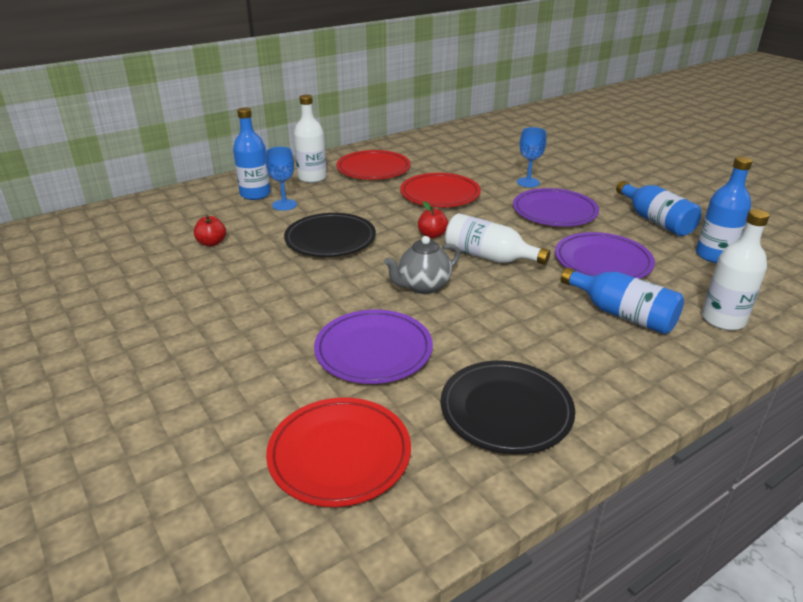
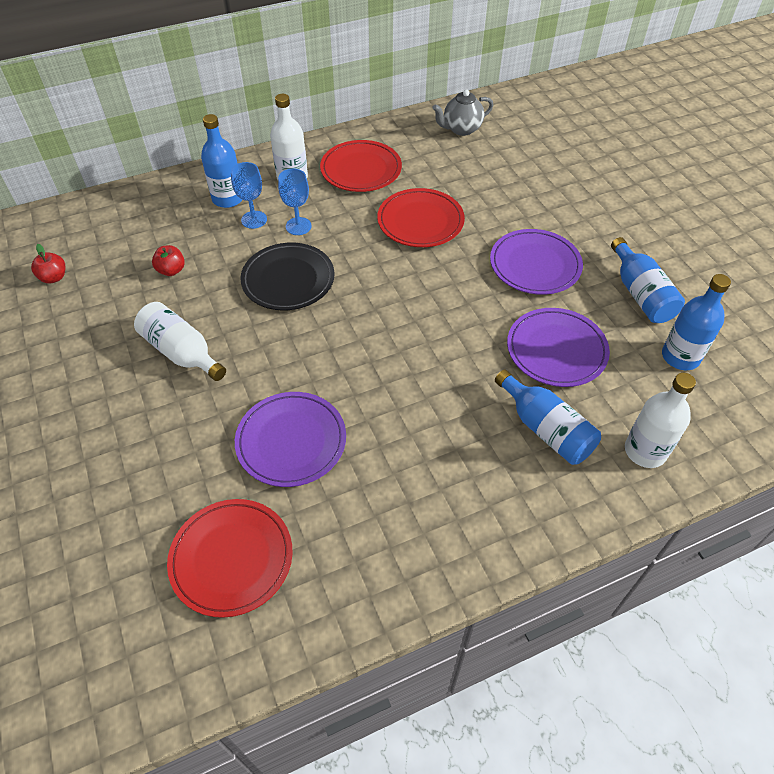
camera: 10 degrees right, 20 degrees up
grey teapot [384,236,460,294] -> grey teapot moved to [432,89,493,136]
red apple [418,201,448,238] -> red apple moved to [31,244,66,283]
black plate [441,360,575,454] -> none
white bottle [445,213,550,265] -> white bottle moved to [134,302,226,381]
blue goblet [517,127,547,187] -> blue goblet moved to [278,169,312,235]

